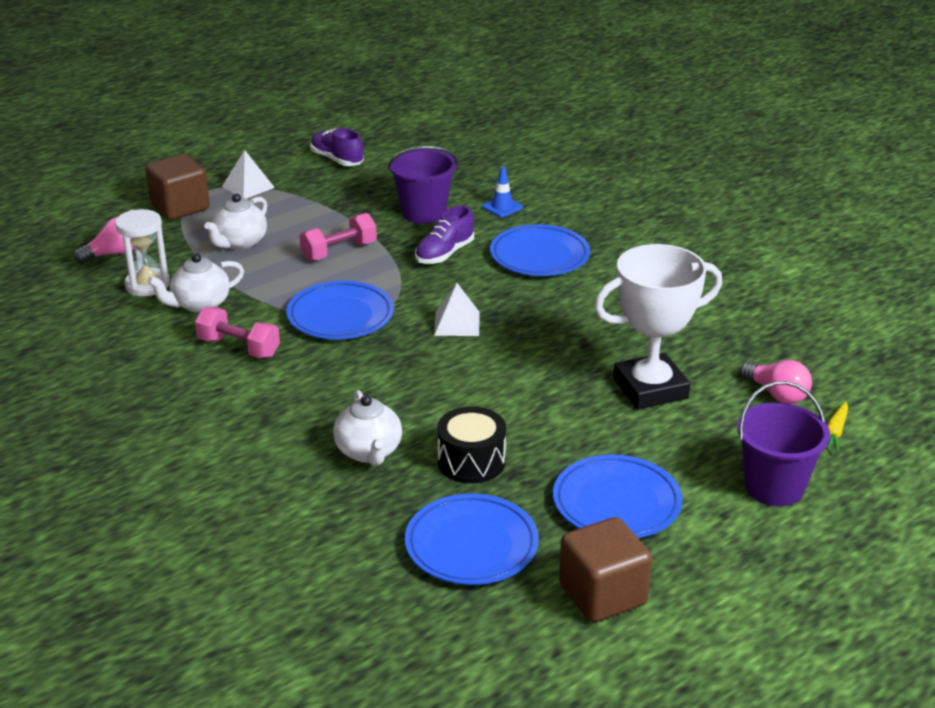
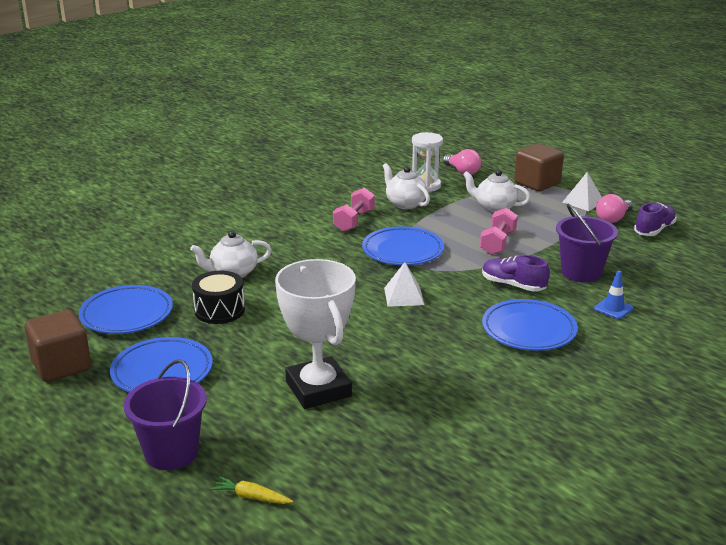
camera: 85 degrees right, 5 degrees down
pink dumbbell [299,213,377,261] -> pink dumbbell turned 60 degrees clockwise [480,208,518,255]
pink light bulb [740,360,812,404] -> pink light bulb moved to [596,194,633,223]

